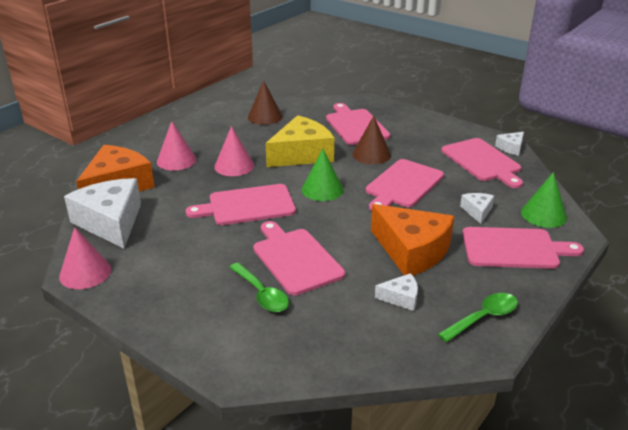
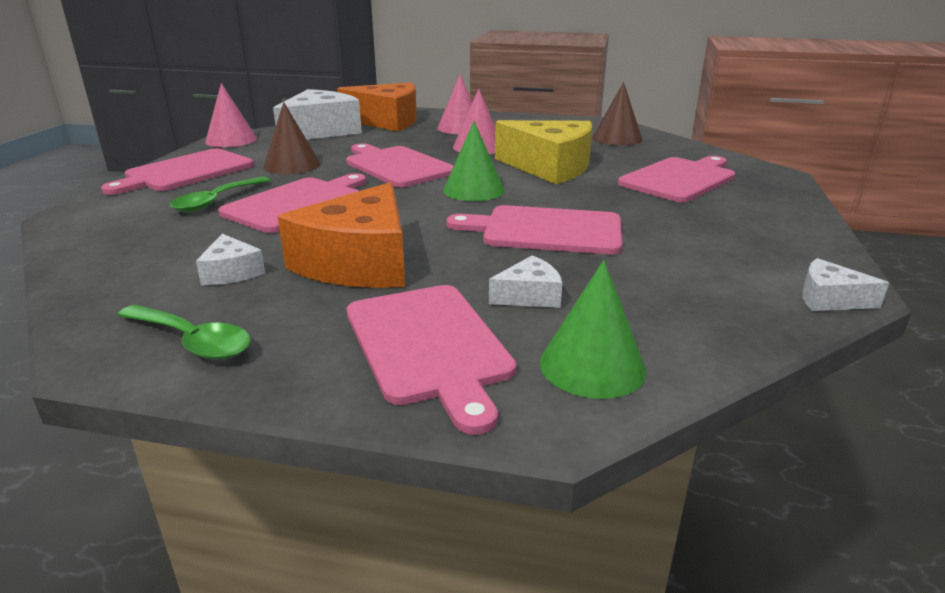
camera: 65 degrees right, 5 degrees down
brown cone [352,116,391,164] -> brown cone moved to [263,102,321,174]
pink cutting board [441,138,523,188] -> pink cutting board moved to [101,149,254,195]

